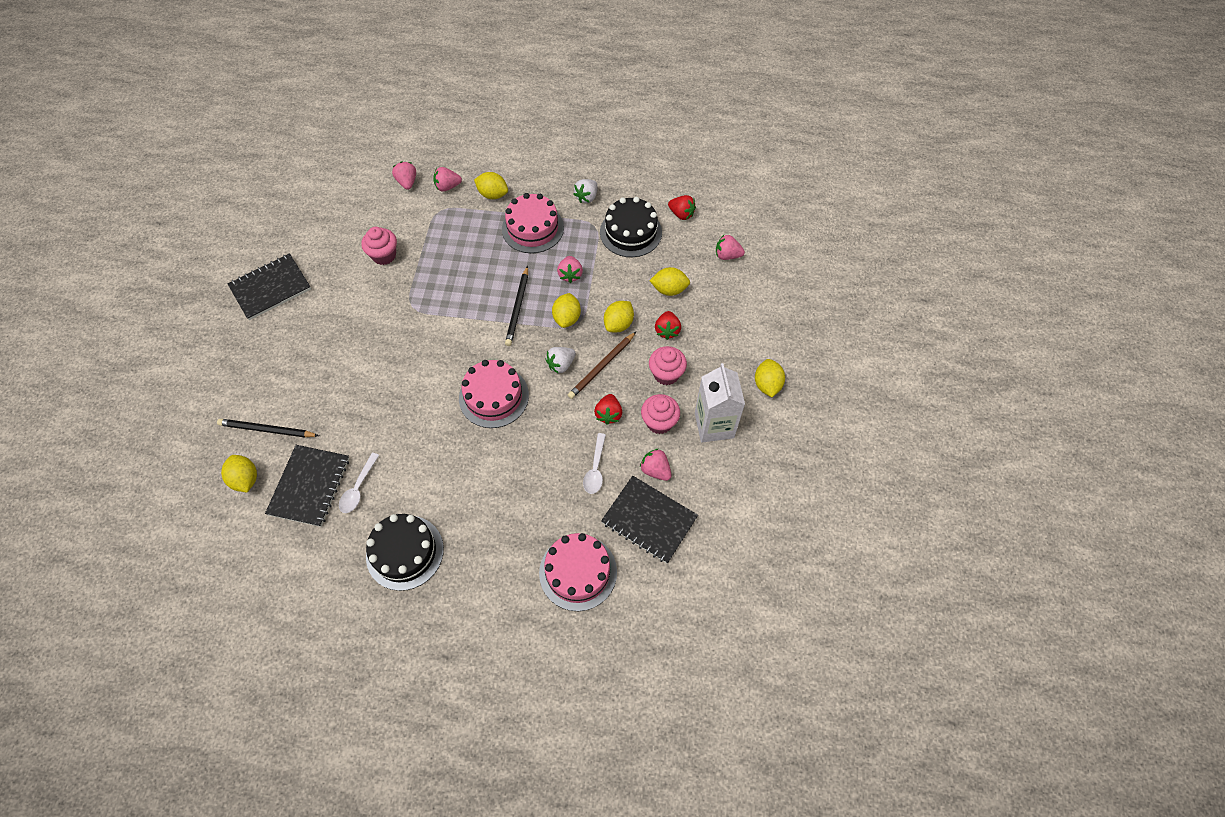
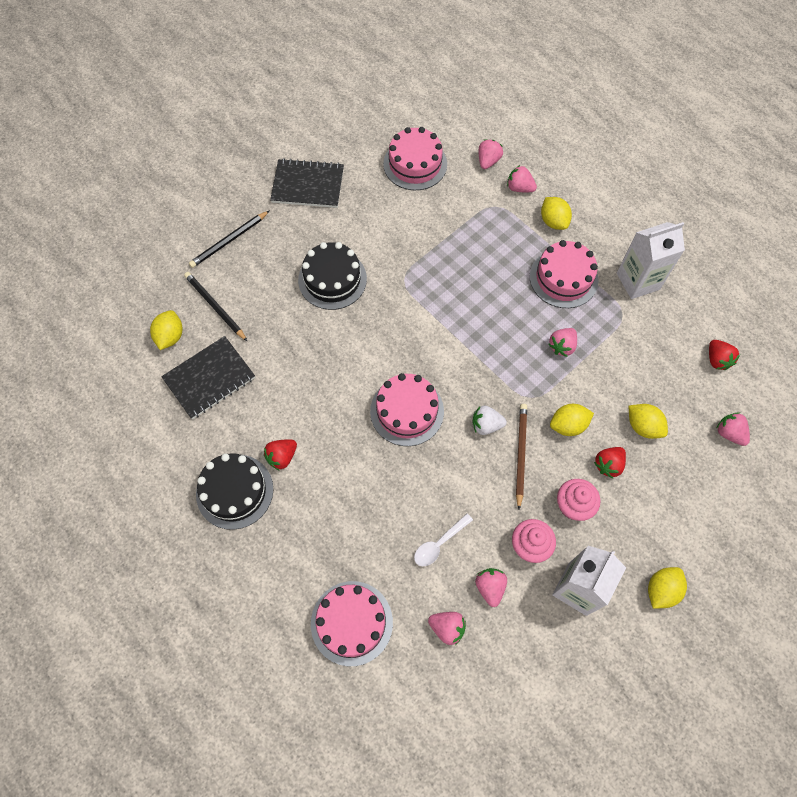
camera: 40 degrees right, 5 degrees up
white spoon [339,453,379,513] -> none
pink cupcake [361,227,397,265] -> none
black pencil [505,266,528,346] -> black pencil moved to [189,211,269,268]
yellow lemon [552,293,581,328] -> none
brown pencil [568,332,636,399] -> brown pencil turned 105 degrees clockwise [516,404,527,509]
white strawberry [574,179,598,203] -> white carton [617,222,685,299]
red strawberry [594,394,622,425] -> red strawberry moved to [264,439,297,471]
black cake [600,197,662,257] -> black cake moved to [298,242,367,310]
black notebook [601,476,698,564] -> pink strawberry [428,612,466,645]
none -> pink cake [383,127,447,190]

